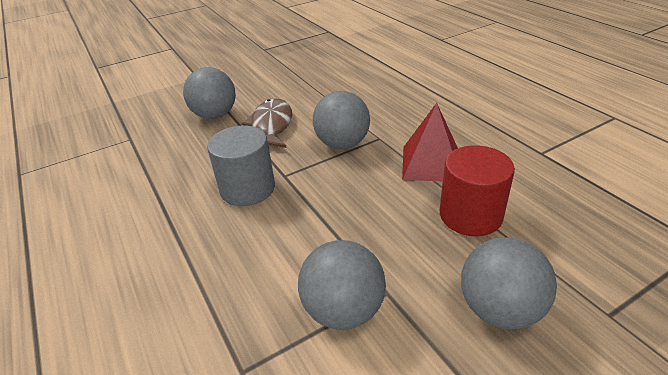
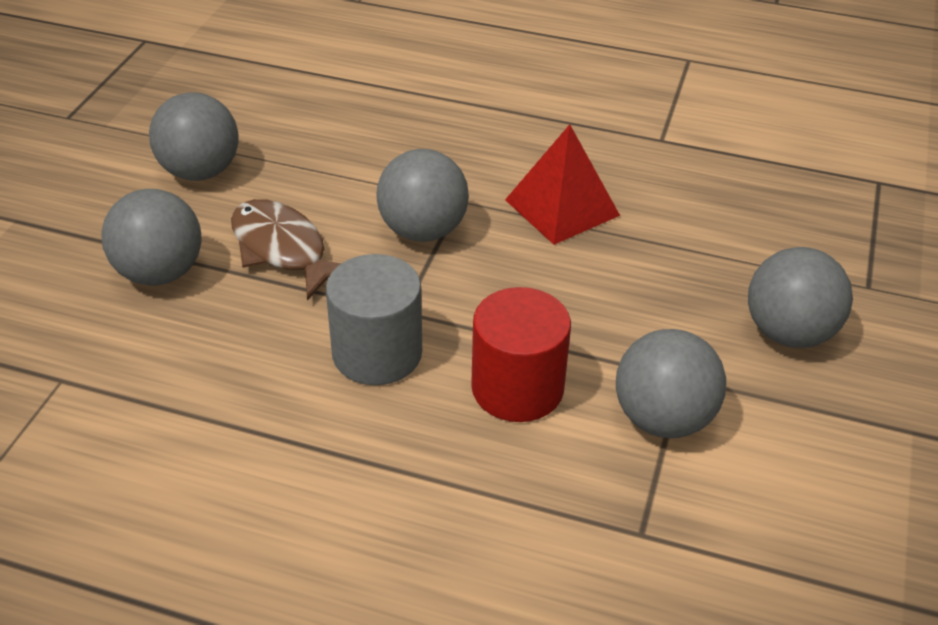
camera: 45 degrees left, 5 degrees up
red cylinder [440,145,515,236] -> red cylinder moved to [471,287,571,422]
none -> grey ball [149,92,239,181]

